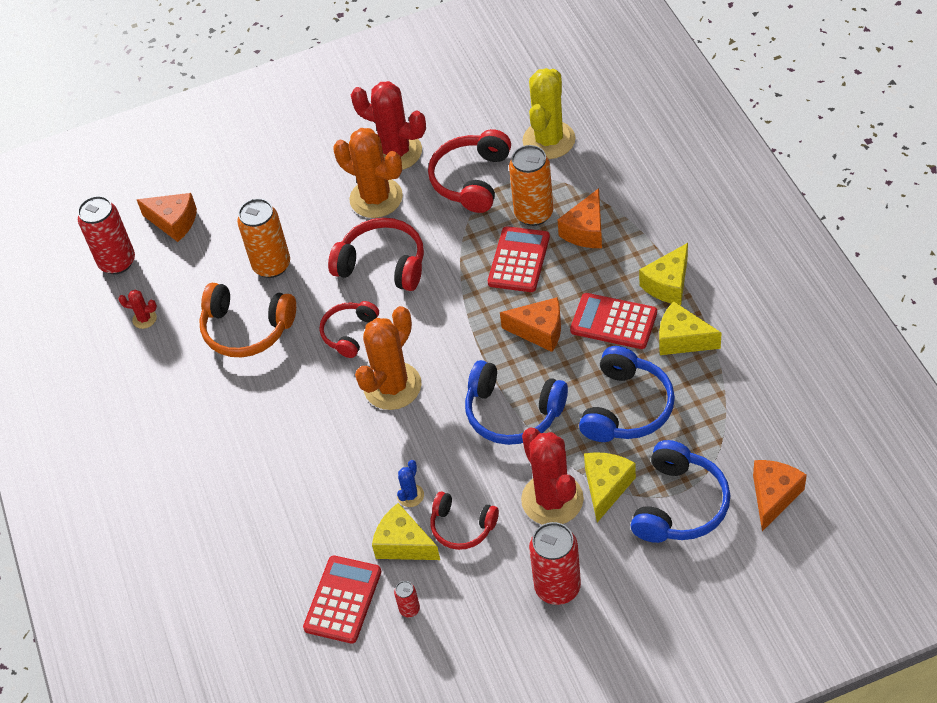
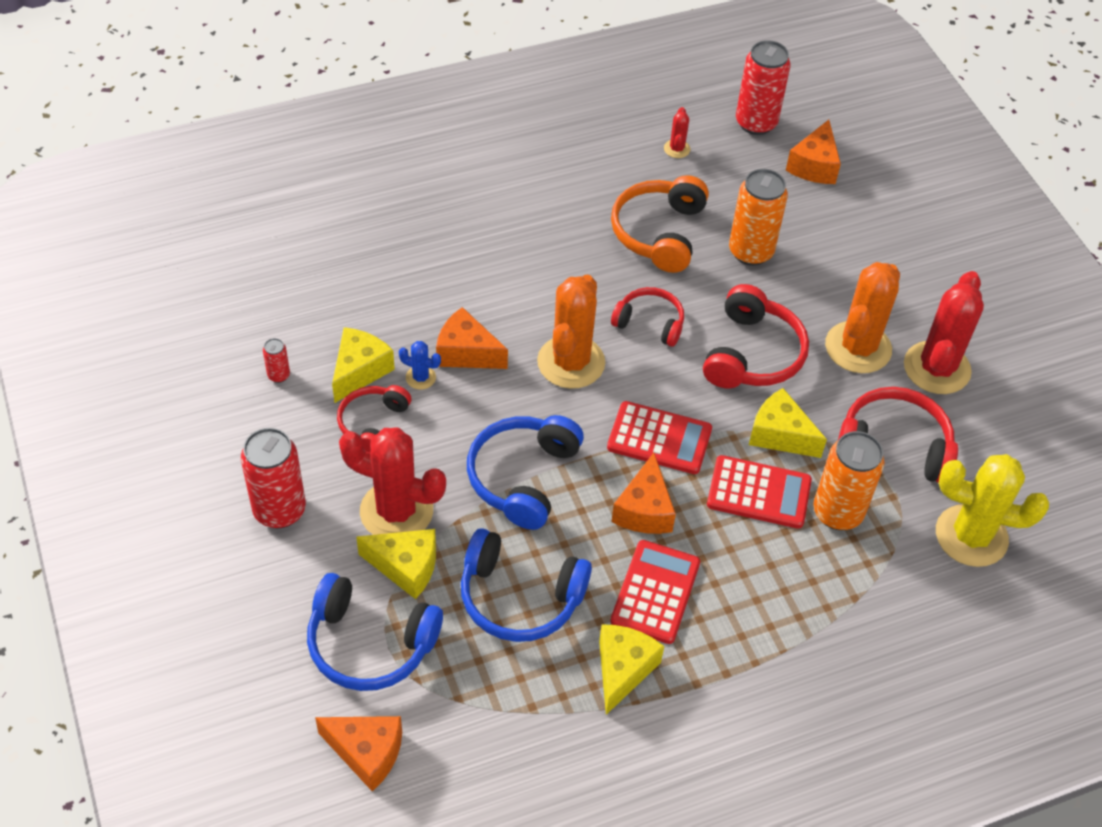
camera: 80 degrees right, 0 degrees up
red calculator [303,556,381,644] -> red calculator moved to [607,401,712,474]
orange cactus [355,306,422,410] -> orange cactus turned 75 degrees clockwise [537,275,605,389]
red cactus [521,428,584,525] -> red cactus turned 45 degrees clockwise [339,428,446,535]
orange cheese [558,188,602,248] -> orange cheese moved to [436,307,508,369]
yellow cheese [639,243,688,305] -> yellow cheese moved to [749,388,827,458]

